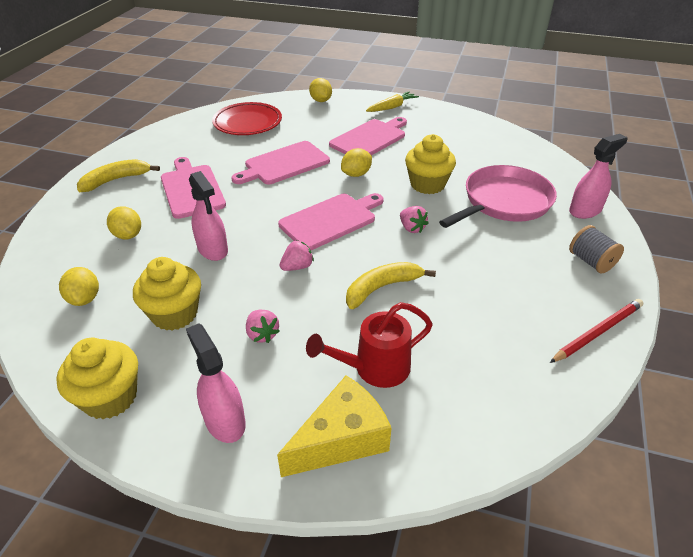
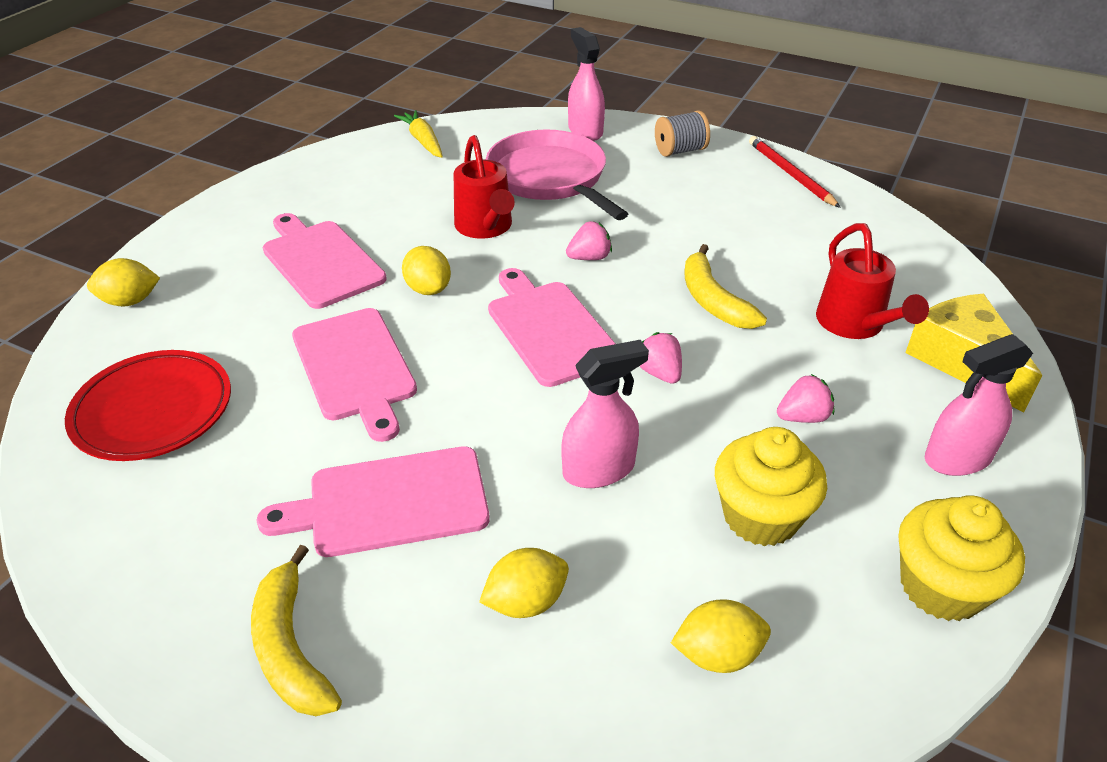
camera: 80 degrees left, 0 degrees up
yellow carrot [366,91,419,112] -> yellow carrot moved to [394,110,443,158]
yellow cupcake [405,134,456,194] -> red watering can [454,135,515,239]

